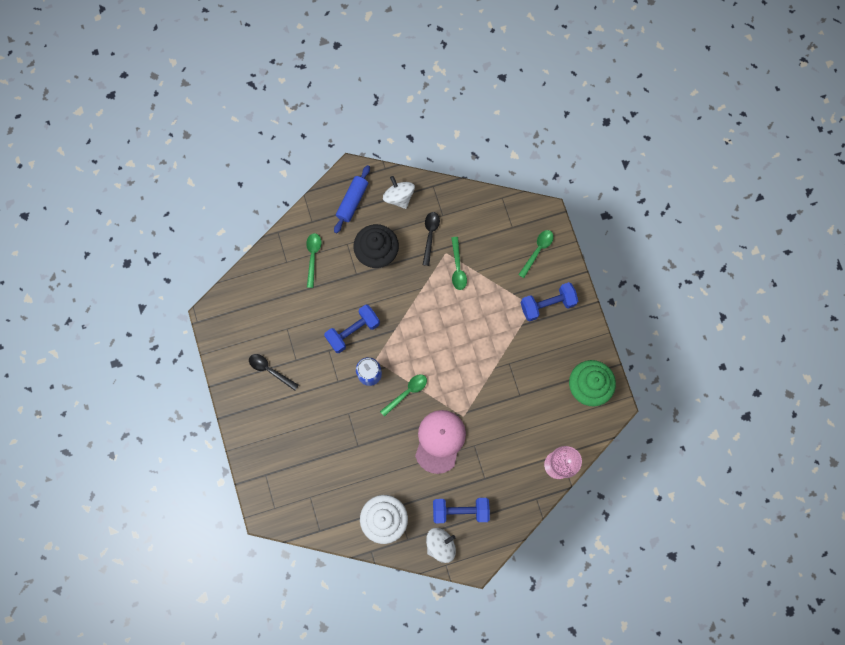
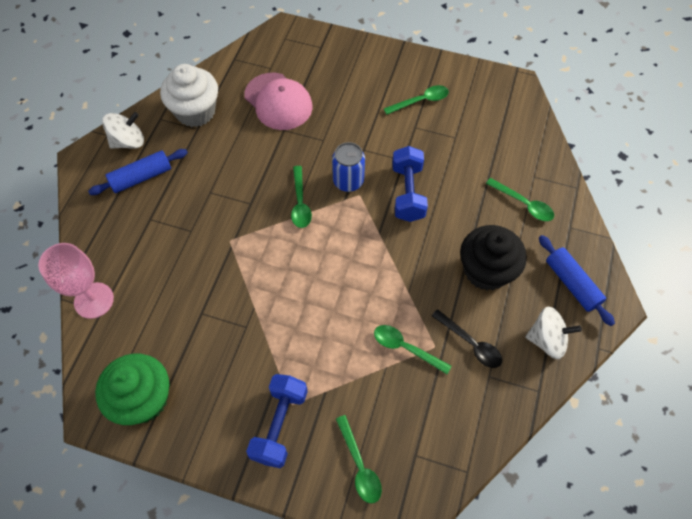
camera: 125 degrees right, 15 degrees down
black spoon [249,354,299,391] -> green spoon [384,85,449,115]
pink cap [415,410,466,474] -> pink cap moved to [244,73,312,130]
white spinning top [426,528,456,563] -> white spinning top turned 120 degrees counterclockwise [102,112,144,149]
blue dumbbell [433,498,490,523] -> blue rolling pin [88,149,188,195]

